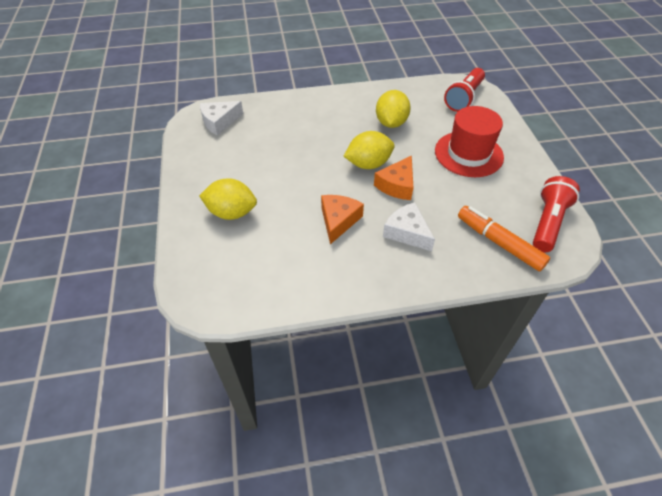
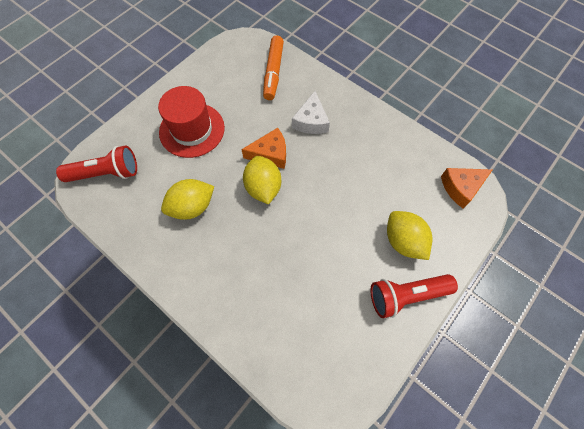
camera: 130 degrees left, 15 degrees up
white cheese [200,101,243,136] -> none
orange cheese [321,195,364,244] -> orange cheese moved to [441,168,492,209]
yellow lemon [344,131,394,169] -> yellow lemon turned 45 degrees clockwise [243,156,281,205]
red flashlight [533,176,580,252] -> red flashlight moved to [371,274,458,318]

